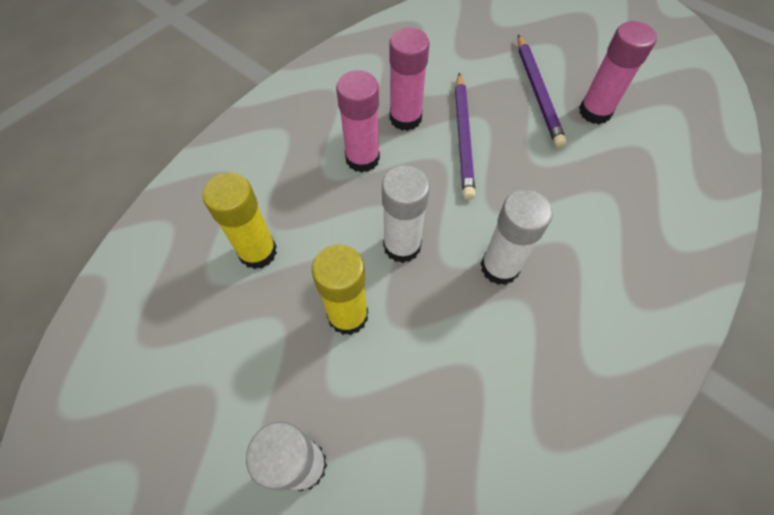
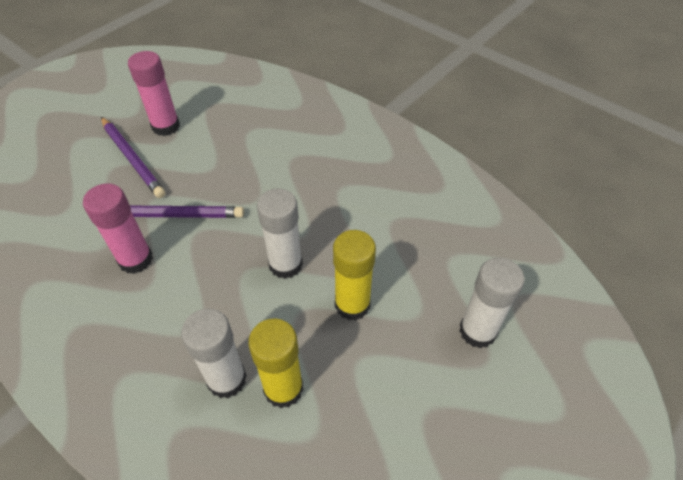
camera: 90 degrees left, 10 degrees down
pink glue stick [336,70,380,173] -> none
white glue stick [481,190,553,285] -> white glue stick moved to [181,308,247,398]
purple pencil [518,34,567,147] -> purple pencil turned 60 degrees clockwise [101,117,166,198]

